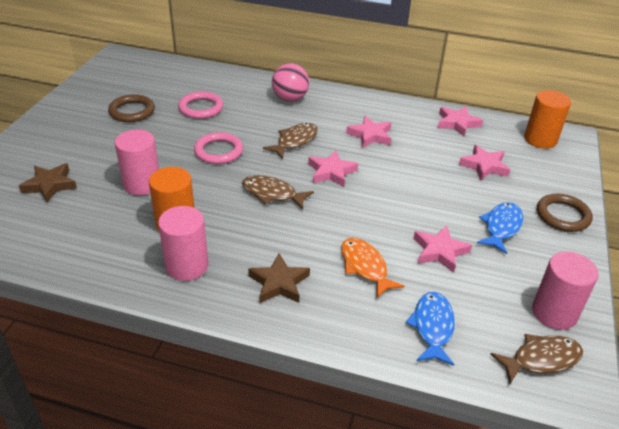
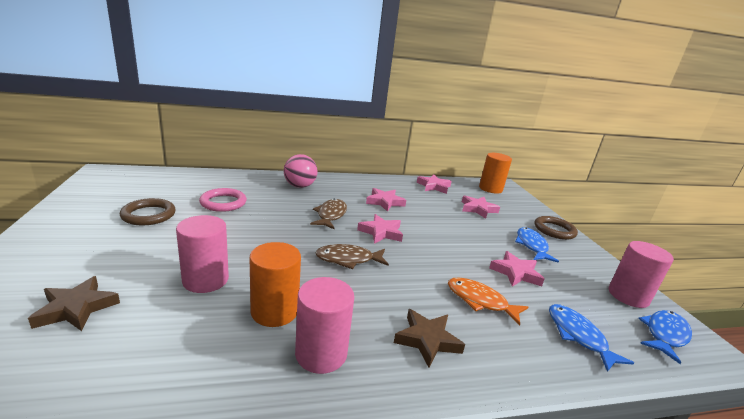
camera: 30 degrees left, 15 degrees down
pink ring [194,132,243,164] -> none
brown fish [490,334,583,384] -> blue fish [638,310,692,364]

